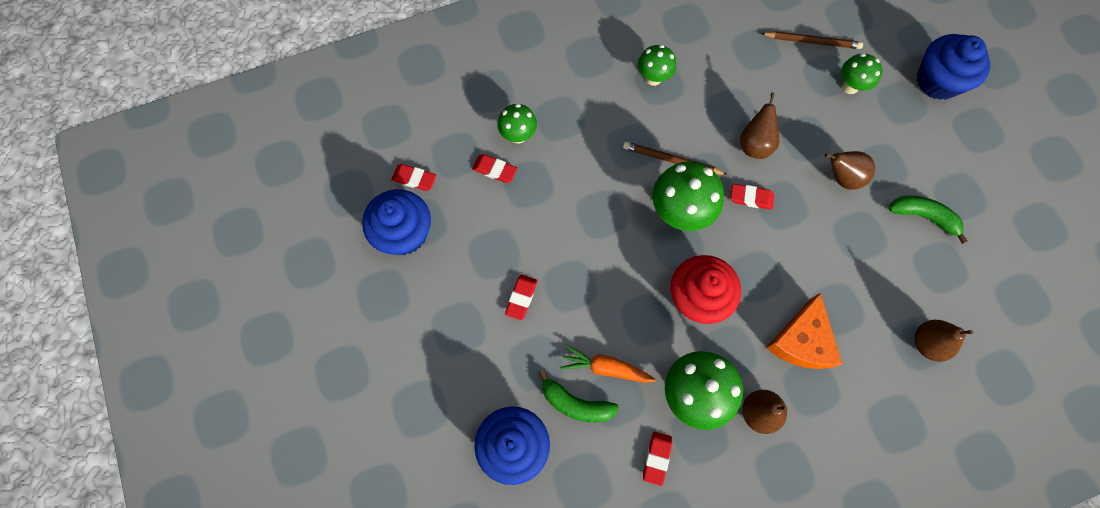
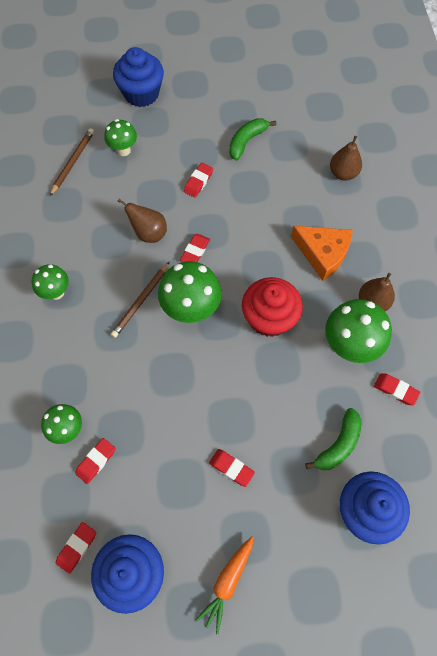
camera: 75 degrees left, 5 degrees down
orange carrot [560,344,656,383] -> orange carrot moved to [195,537,254,634]
brown pear [825,151,875,190] -> red eraser [184,163,213,198]

